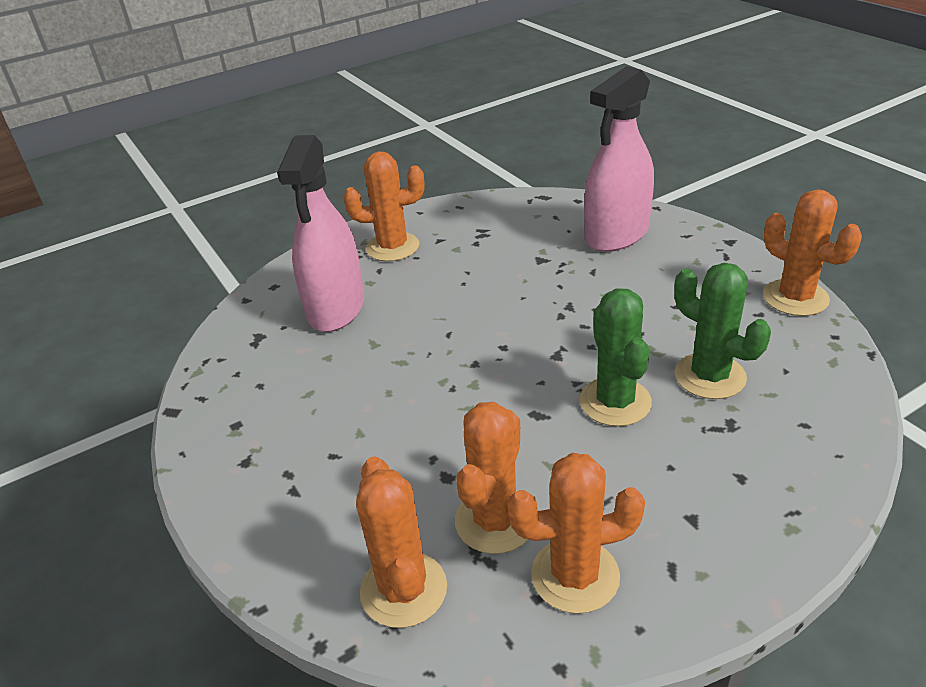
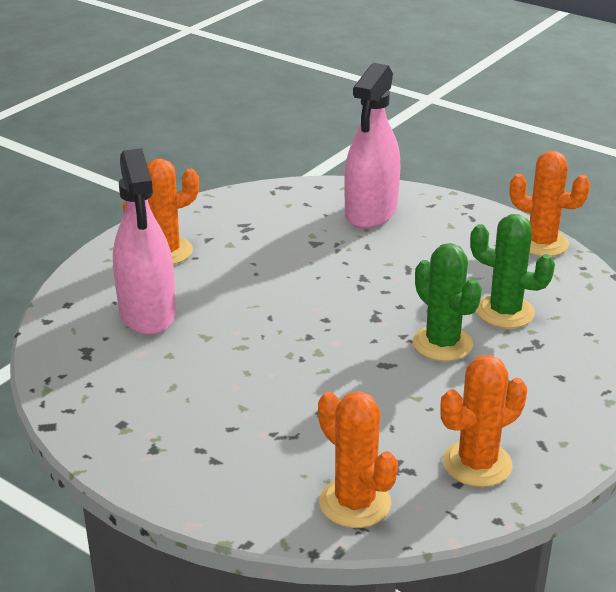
camera: 25 degrees left, 5 degrees down
orange cactus [455,402,528,554] -> none

